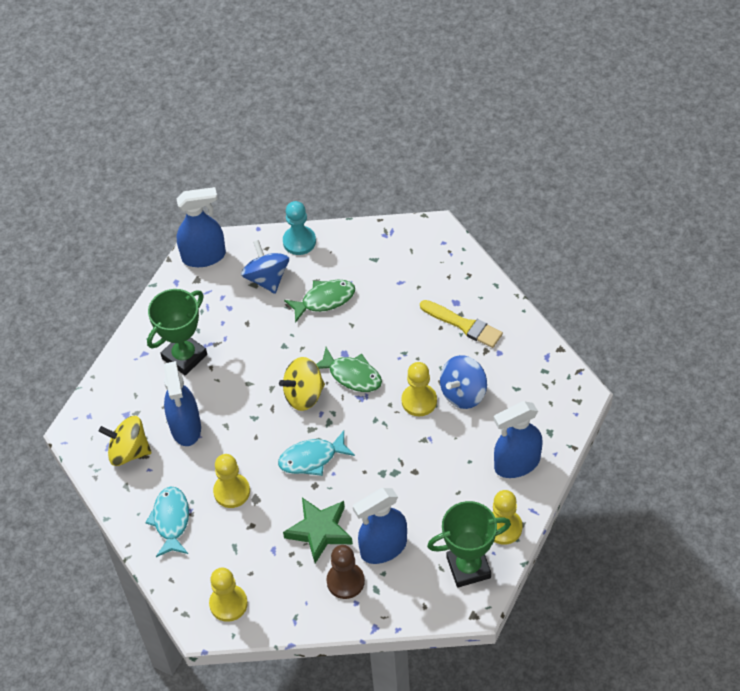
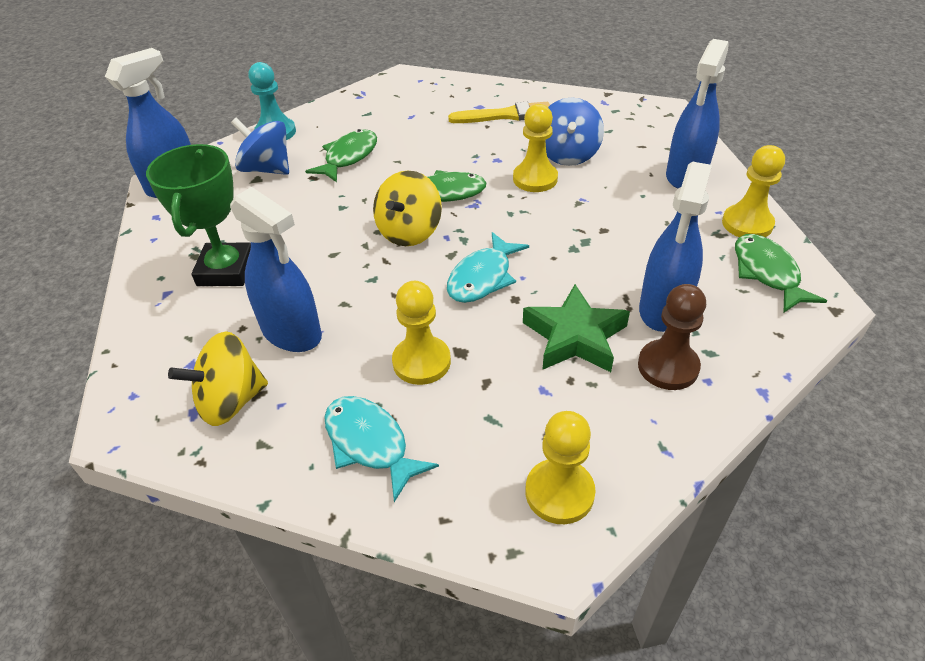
camera: 40 degrees left, 10 degrees down
green trophy [427,501,511,588] -> green fish [735,234,827,312]

